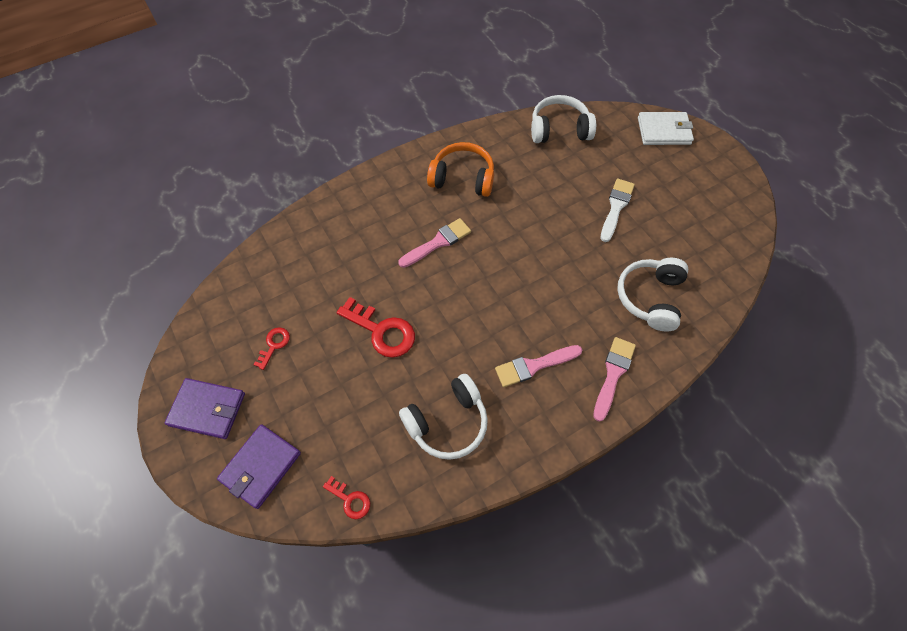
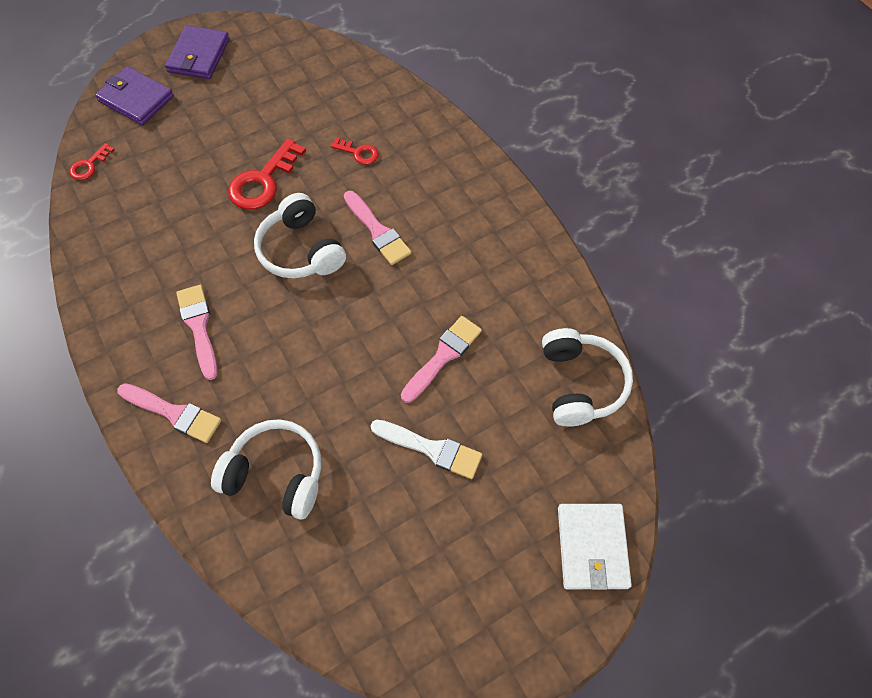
camera: 90 degrees right, 0 degrees up
red key [253,327,290,370] -> red key moved to [331,137,379,165]
white headphones [399,374,488,460] -> white headphones moved to [254,193,346,278]
orange headphones [427,142,494,197] -> none
none -> pink brush [401,316,482,403]

